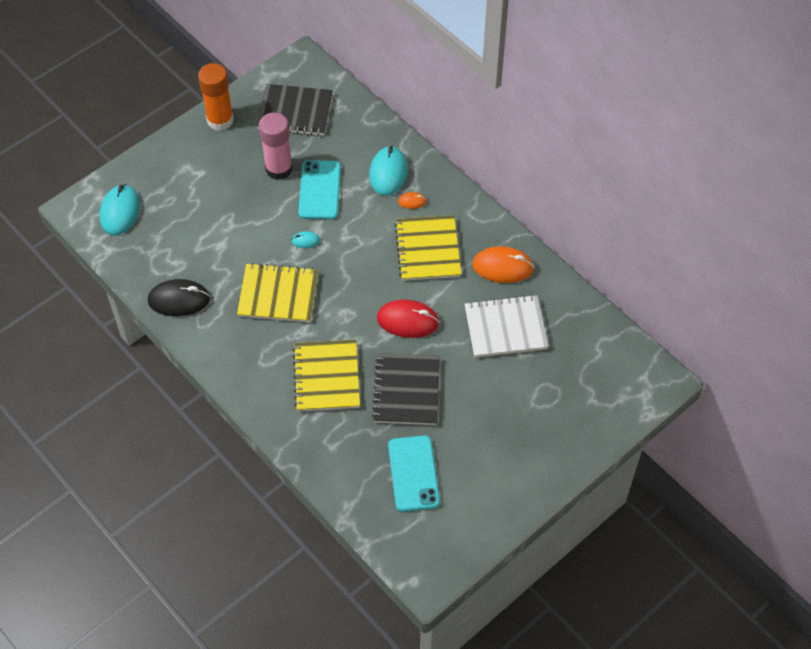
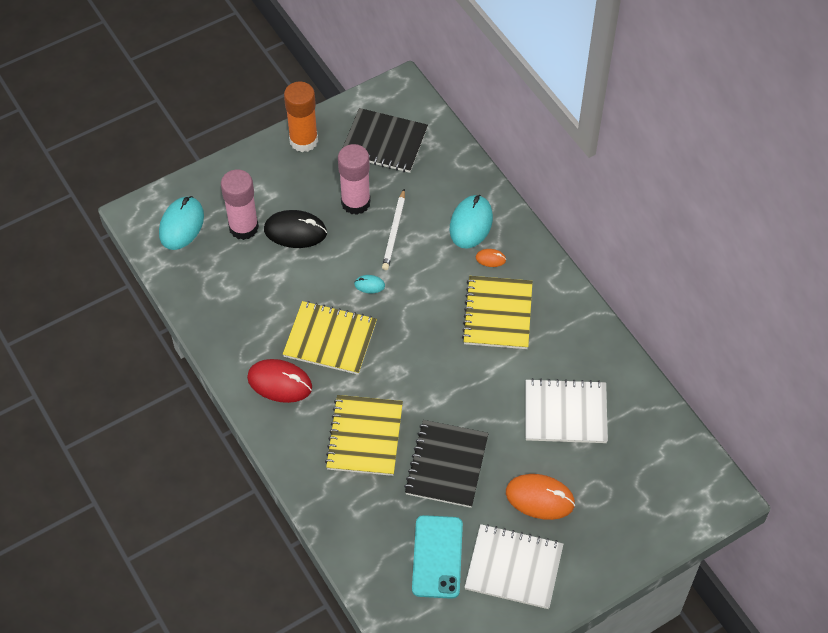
camera: 10 degrees right, 0 degrees up
black mouse [148,279,210,316] -> black mouse moved to [264,210,327,248]
turquoise phone [298,160,341,219] -> white pencil [382,189,405,270]
red mouse [377,300,440,338] -> red mouse moved to [247,359,312,403]
orange mouse [472,246,534,283] -> orange mouse moved to [506,474,575,520]
none -> pink glue stick [221,170,259,240]
none -> white notebook [464,524,563,609]

